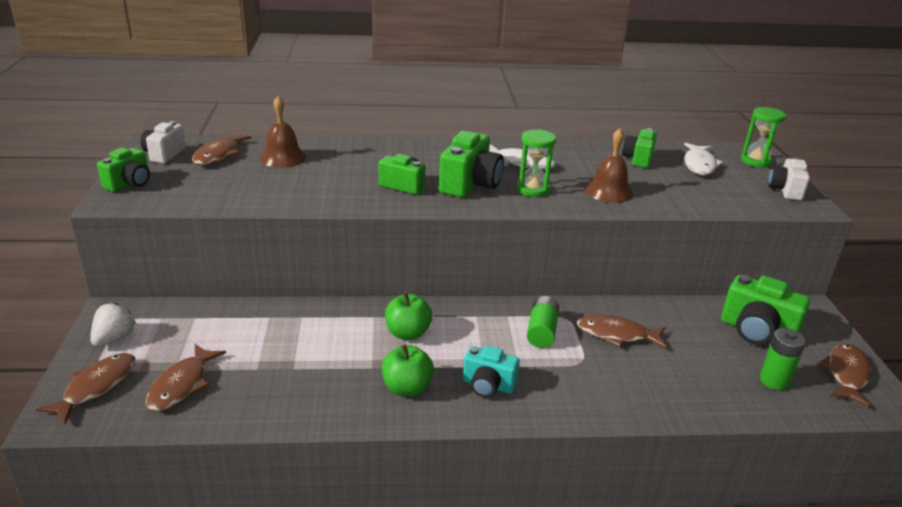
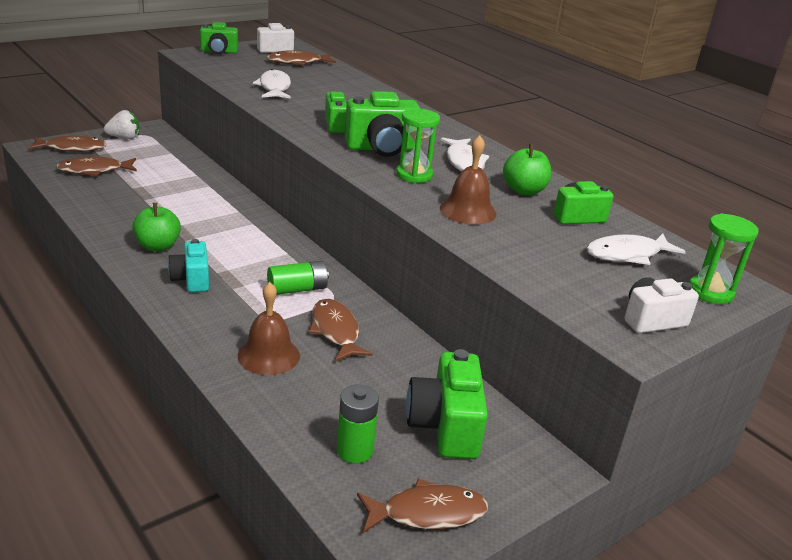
camera: 55 degrees right, 0 degrees up
brown bell [260,96,306,168] -> brown bell moved to [238,282,300,375]
green apple [385,292,432,340] -> green apple moved to [503,144,551,195]
none -> white fish [253,69,291,99]

